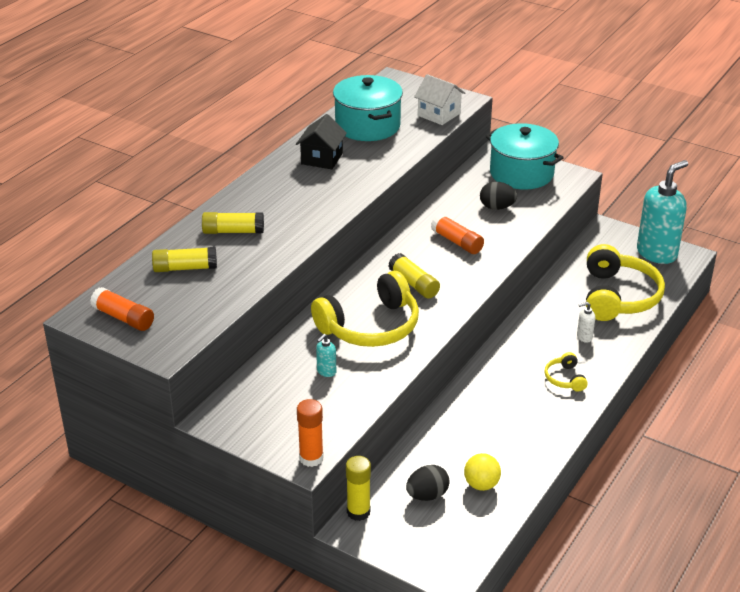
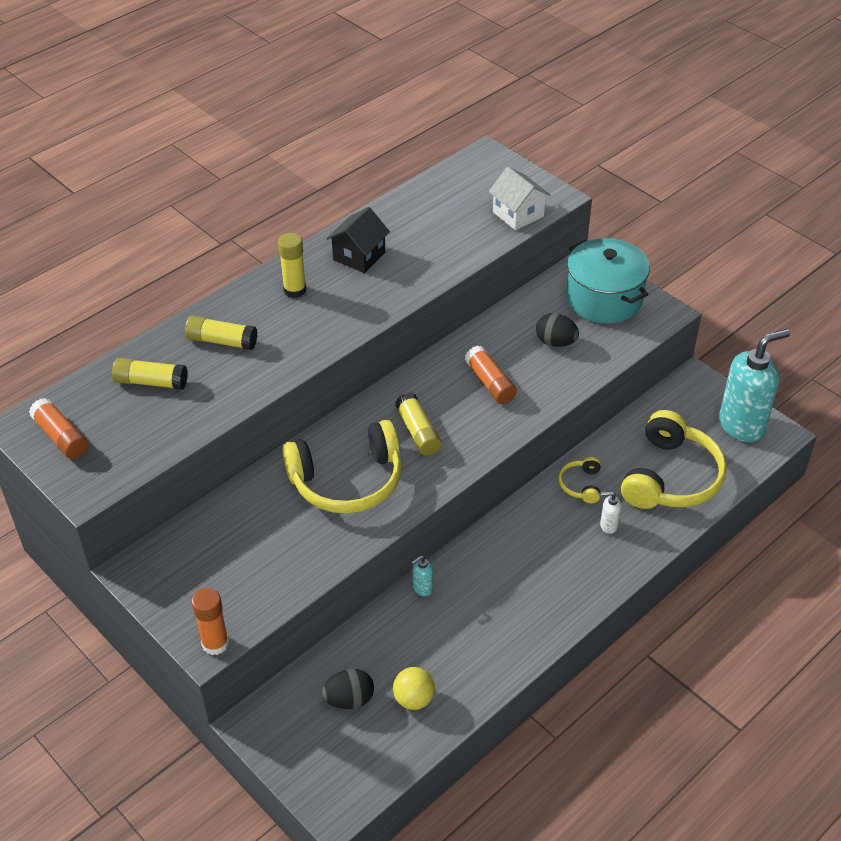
camera: 15 degrees right, 10 degrees up
turquoise soap dispenser [316,334,336,377] -> turquoise soap dispenser moved to [411,556,433,596]
turquoise pot [333,75,403,141] -> none
yellow glue stick [346,456,371,521] -> yellow glue stick moved to [278,233,306,298]
yellow headphones [544,352,588,392] -> yellow headphones moved to [559,457,601,503]

